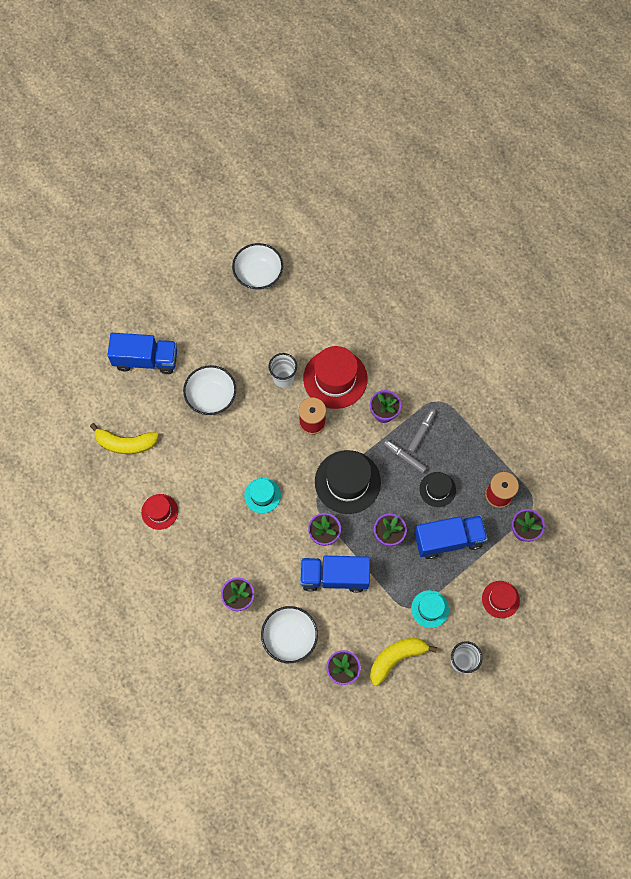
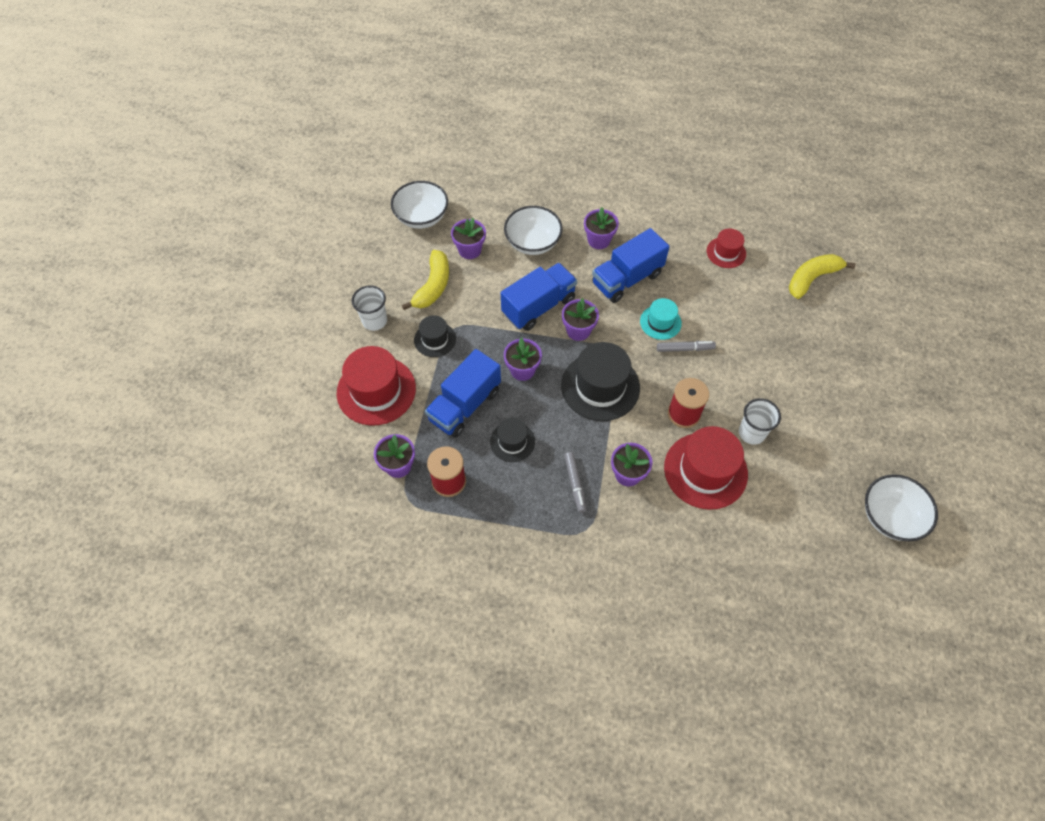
camera: 140 degrees right, 10 degrees down
blue truck [107,333,177,374] -> blue truck moved to [592,228,670,303]
white bowl [183,365,236,415] -> white bowl moved to [391,181,448,229]
grey marker [384,439,427,473] -> grey marker moved to [657,341,716,352]
turquoise hat [411,590,449,628] -> black hat [414,315,456,357]
red hat [482,581,520,618] -> red hat [337,346,416,426], size x1.81

